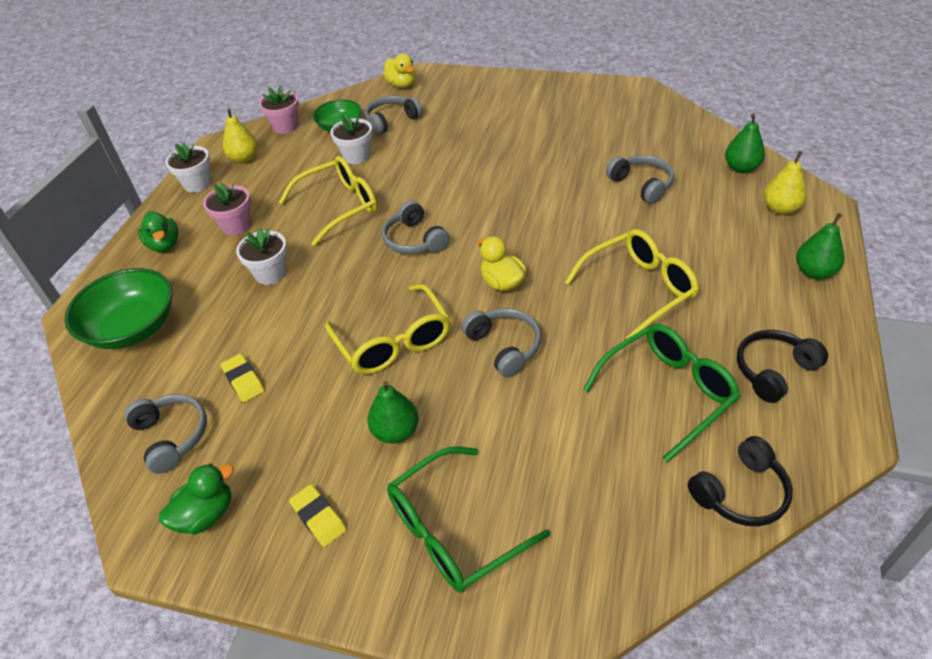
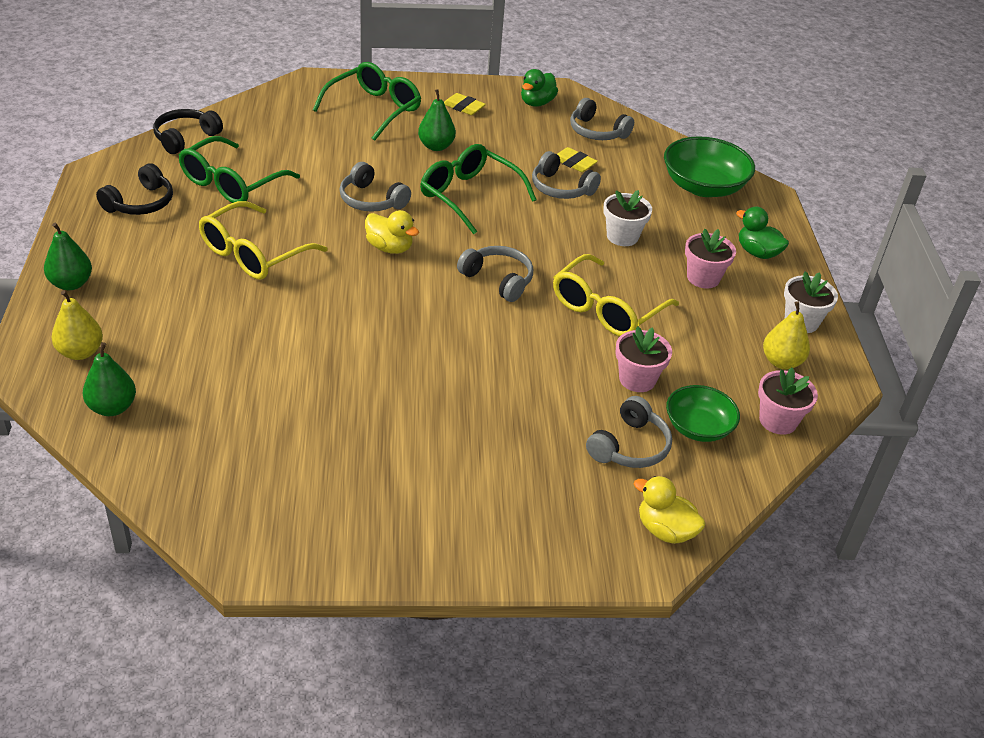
camera: 155 degrees right, 5 degrees down
yellow glasses [325,284,450,374] -> green glasses [420,144,537,234]
white flower pot [330,115,372,164] -> pink flower pot [615,326,672,392]
grey headphones [606,155,674,204] -> grey headphones moved to [532,151,601,199]

